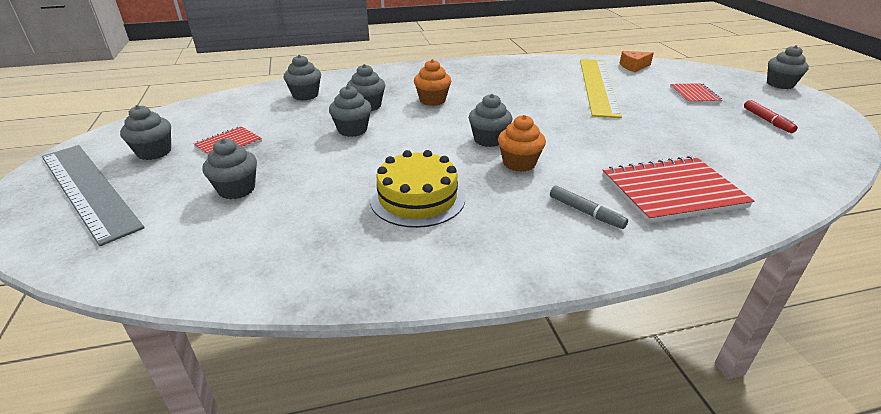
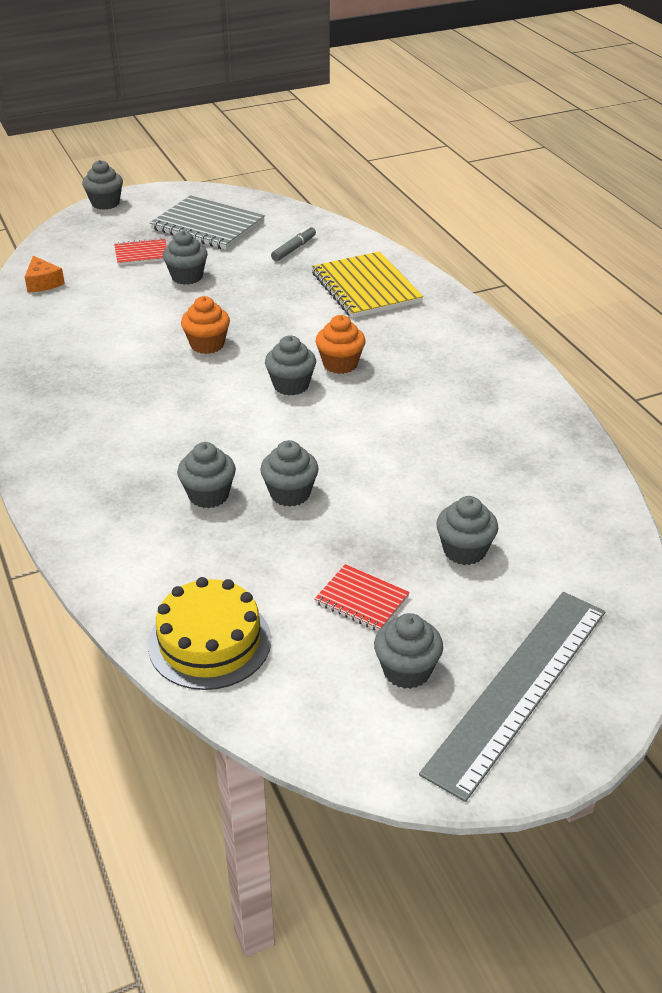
camera: 100 degrees left, 5 degrees up
grey cupcake [284,55,321,100] -> grey cupcake moved to [163,231,208,285]
yellow cake [370,150,465,228] -> yellow cake moved to [148,577,271,690]
orange cupcake [414,59,451,106] -> orange cupcake moved to [181,296,230,354]
grey marker [550,186,628,229] -> grey marker moved to [271,226,316,261]
yellow ruler [580,59,622,118] -> none
red notebook [602,156,754,223] -> yellow notebook [312,251,423,318]
red marker [744,100,798,133] -> grey notebook [150,195,265,250]

